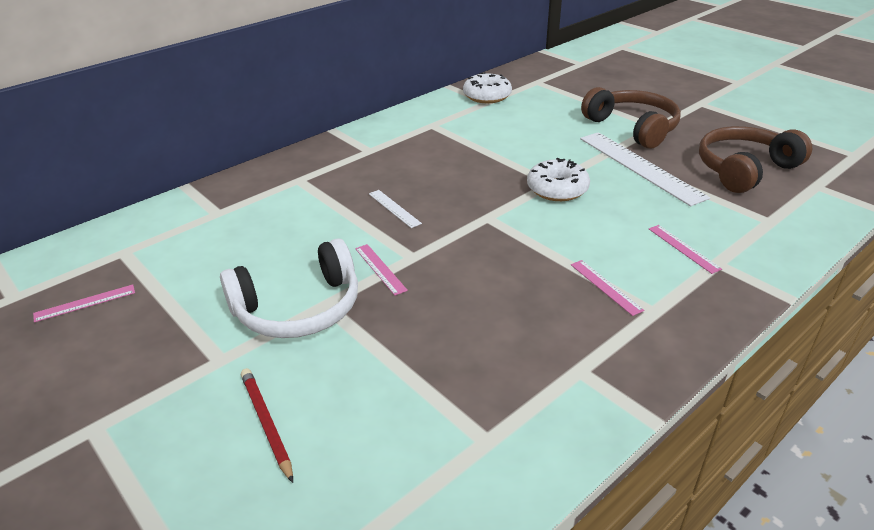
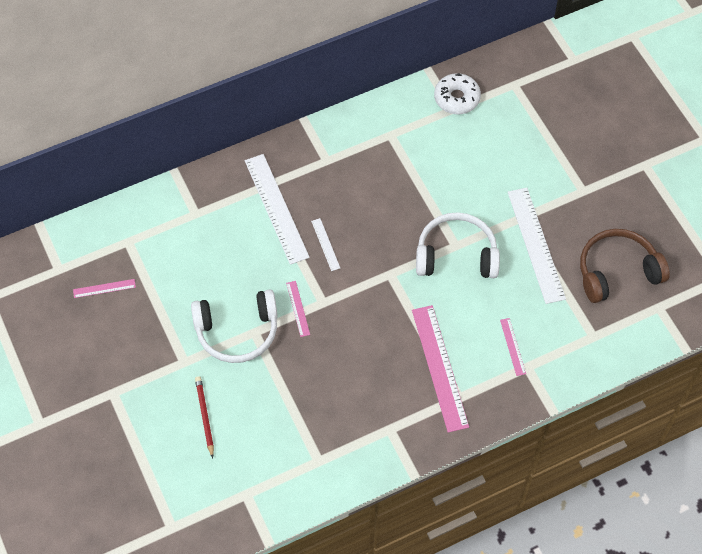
camera: 15 degrees right, 25 degrees up
white donut [527,158,590,201] -> white headphones [416,212,500,278]
pink ruler [571,260,644,316] -> pink ruler [412,305,469,433], size x2.16
brown headphones [581,87,681,149] -> none
none -> white ruler [245,154,310,265]

